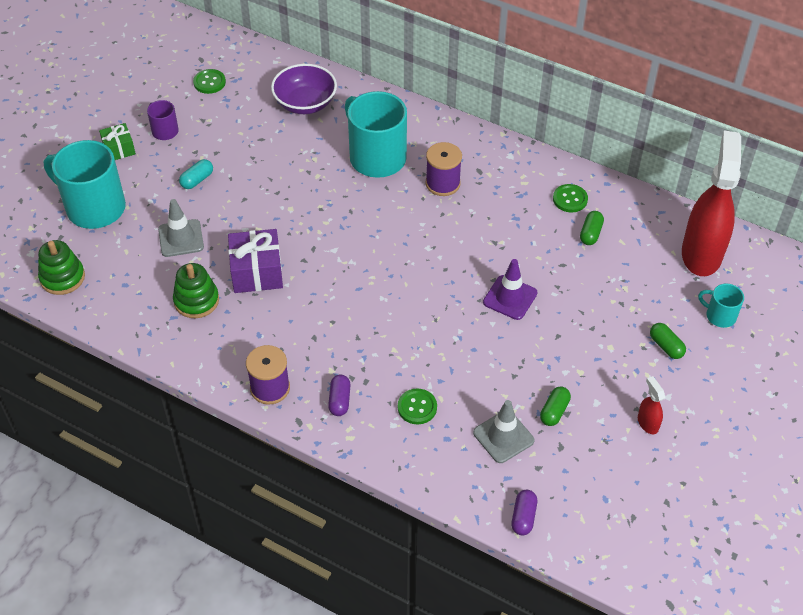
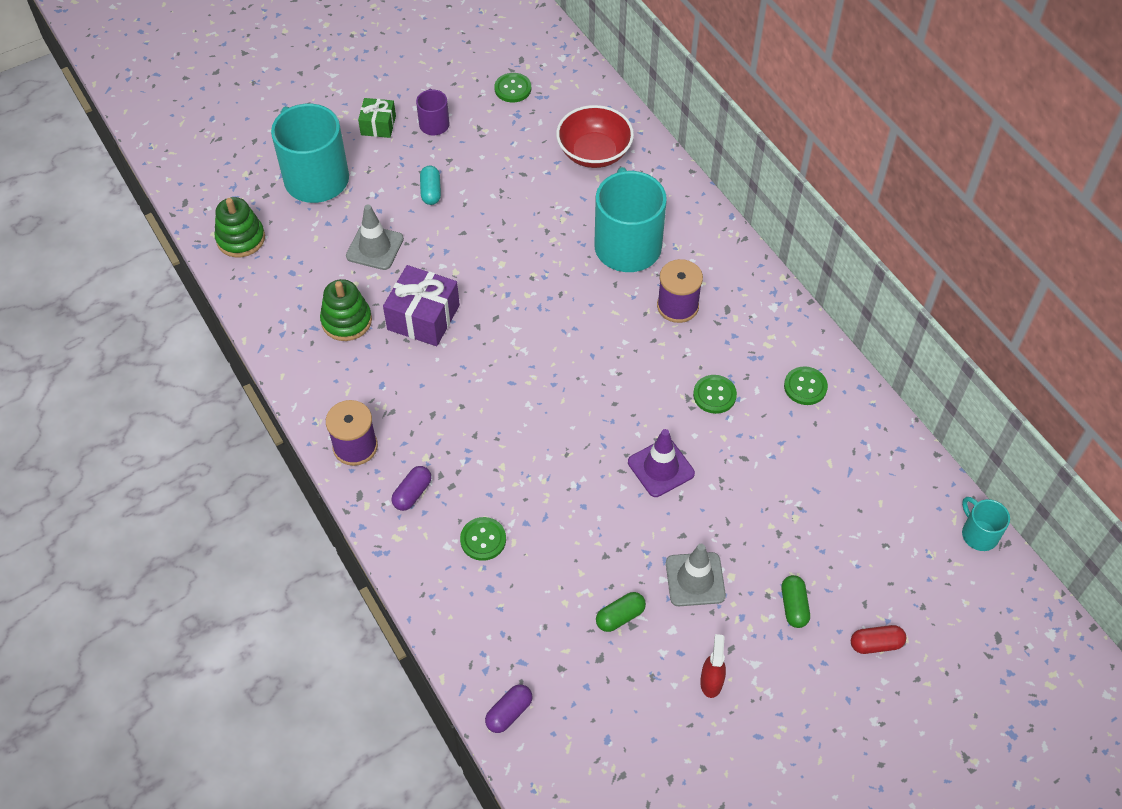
camera: 30 degrees right, 5 degrees up
turquoise capsule [179,159,213,189] -> turquoise capsule turned 75 degrees counterclockwise [420,166,441,205]
purple bowl [271,64,337,114] -> red bowl [556,105,634,168]
grey traffic cone [473,400,535,463] -> grey traffic cone moved to [666,544,726,606]
green capsule [580,211,604,245] -> none
red spray bottle [682,131,741,276] -> none
turquoise mug [698,284,744,328] -> turquoise mug moved to [962,497,1010,551]
none -> green button [693,375,737,414]
none -> red capsule [851,625,906,654]

